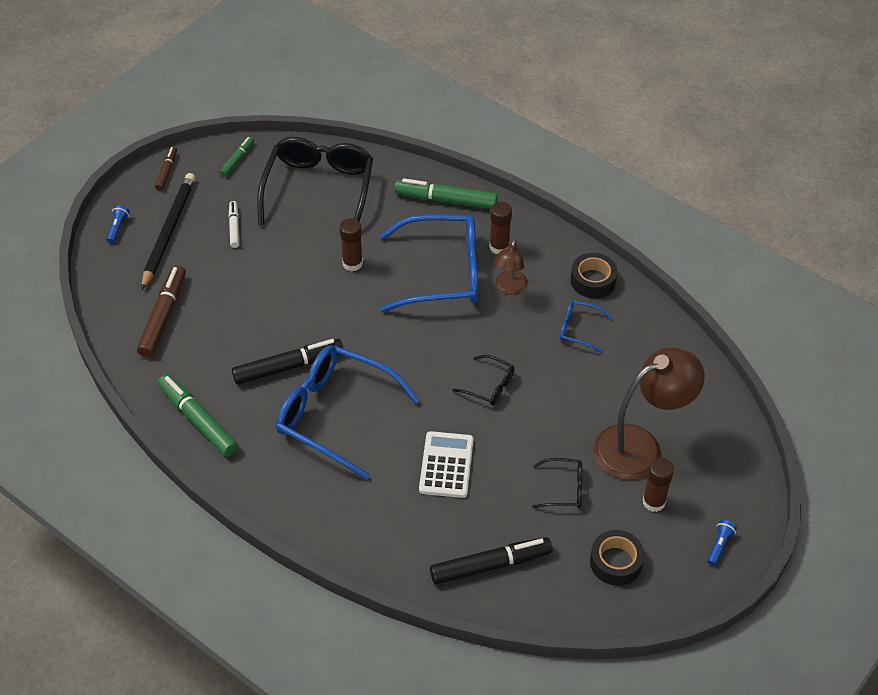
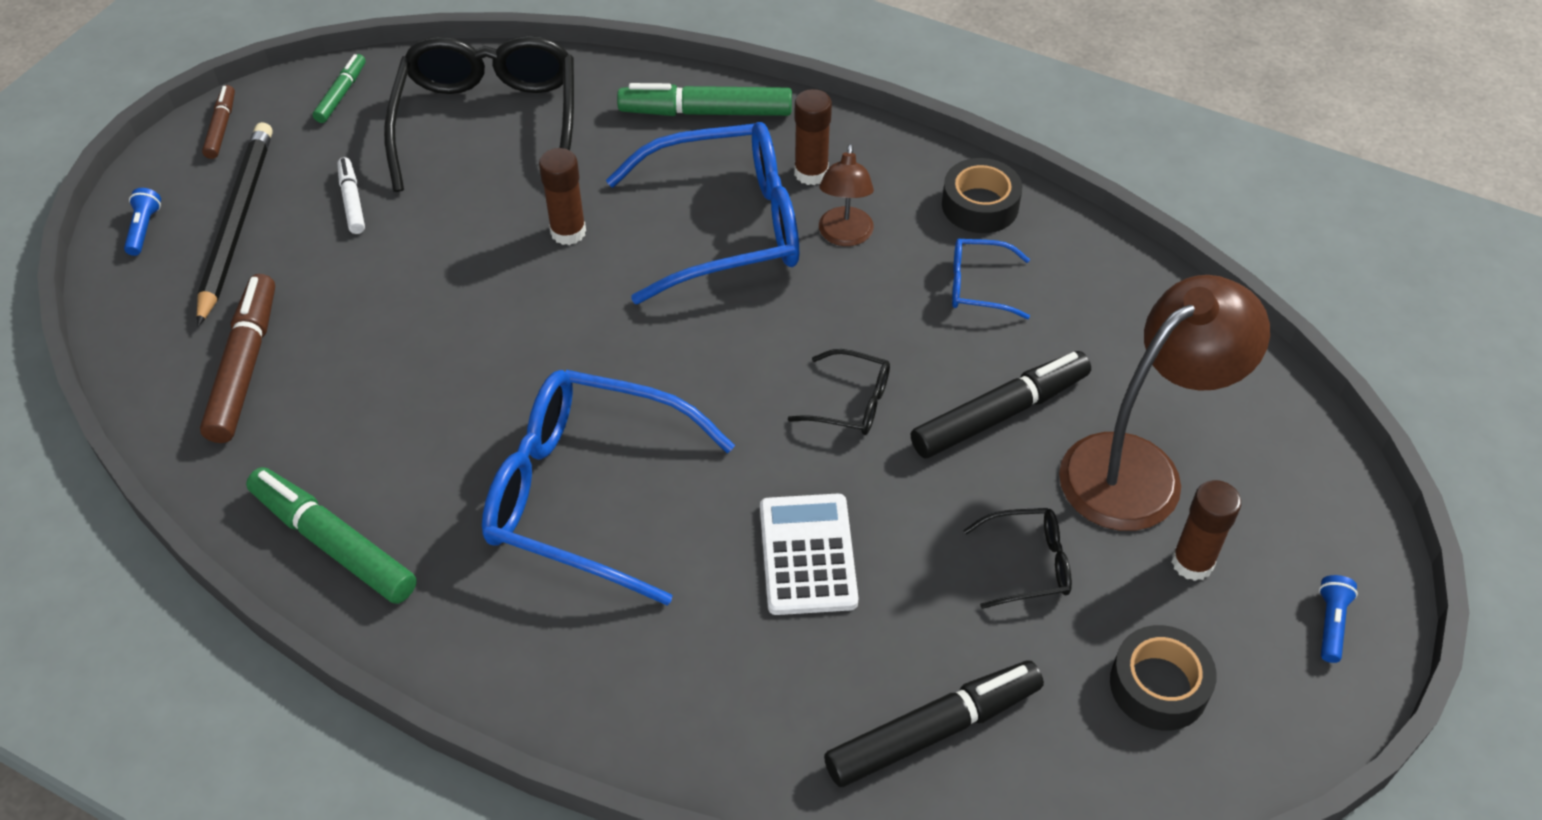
camera: 10 degrees left, 0 degrees up
black marker [232,339,343,385] -> black marker moved to [911,351,1091,458]

